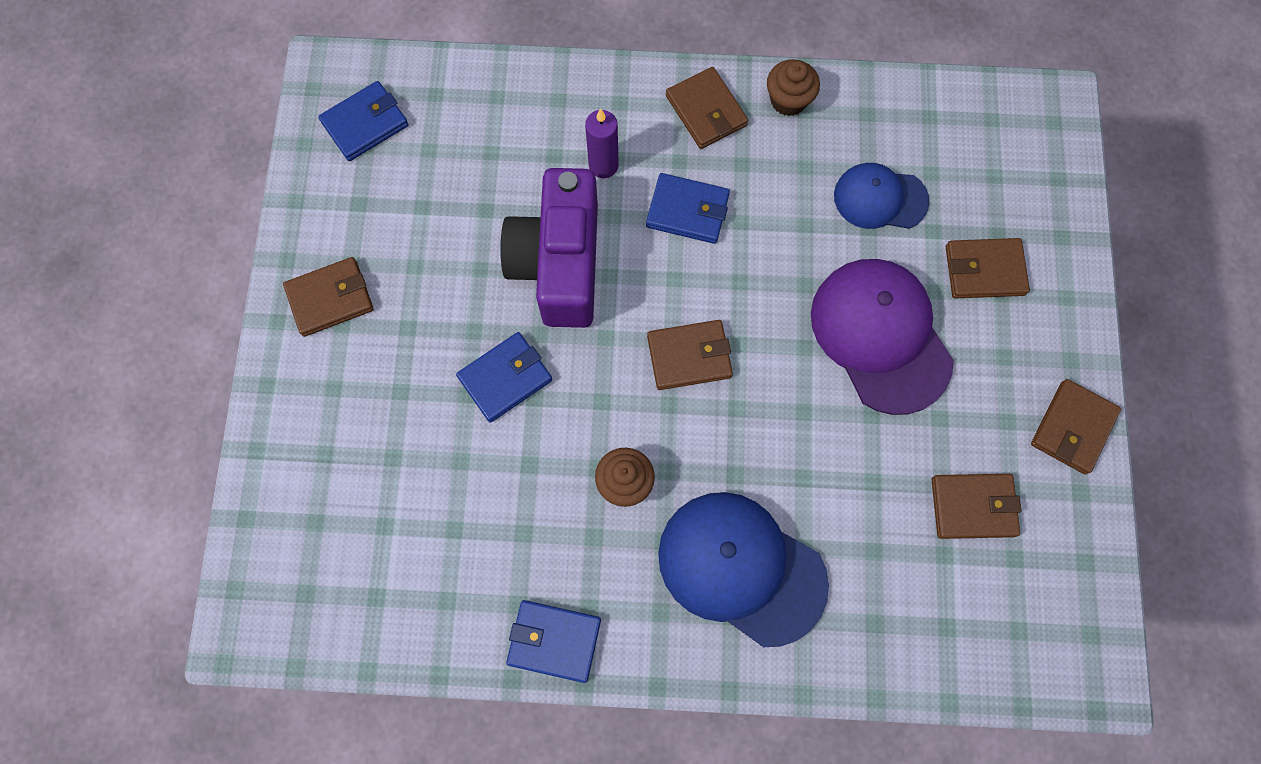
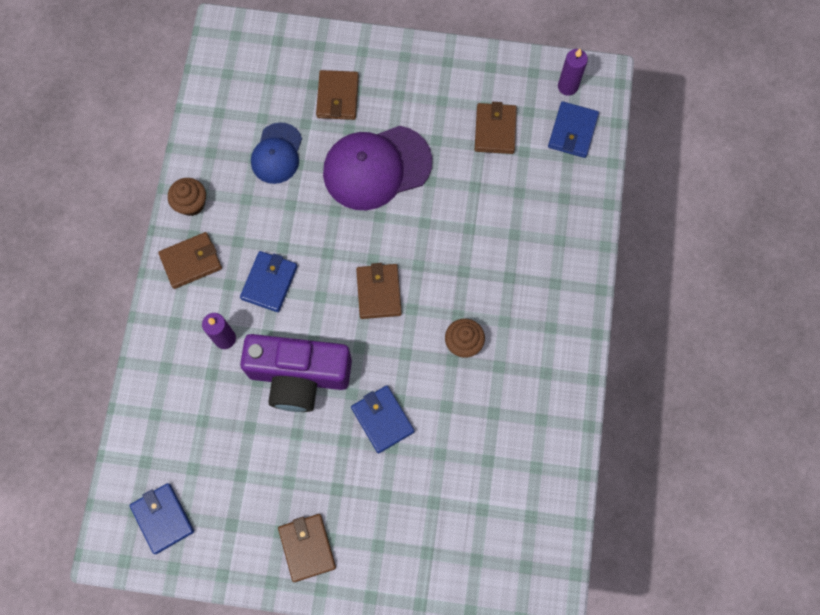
camera: 85 degrees left, 0 degrees up
blue wallet [506,600,601,683] -> blue wallet moved to [548,101,599,158]
blue cap [658,492,829,647] -> none
brown wallet [1031,379,1121,475] -> none
none -> purple candle [558,49,588,96]

